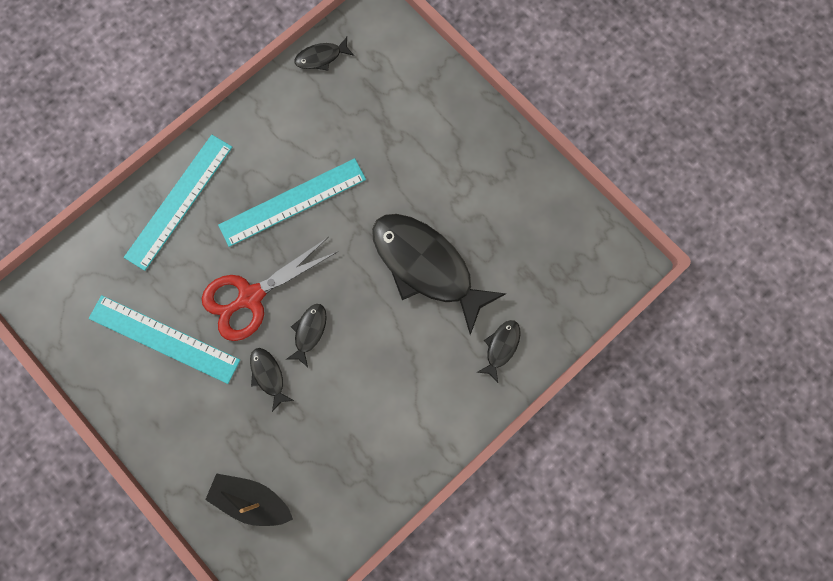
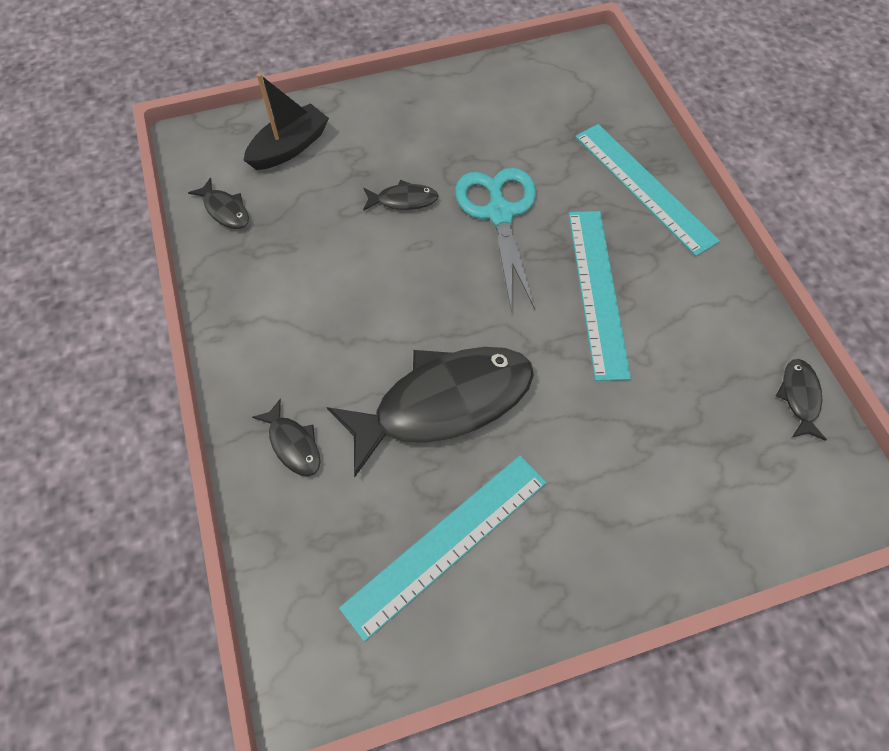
camera: 115 degrees right, 15 degrees down
turquoise ruler [89,295,240,384] -> turquoise ruler moved to [339,455,546,642]
red scissors [201,237,338,341] -> turquoise scissors [455,168,536,311]
black fish [286,304,327,367] -> black fish moved to [188,178,249,229]

